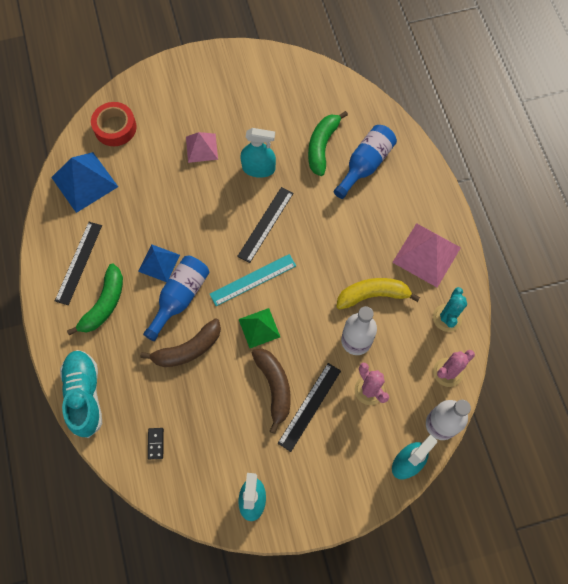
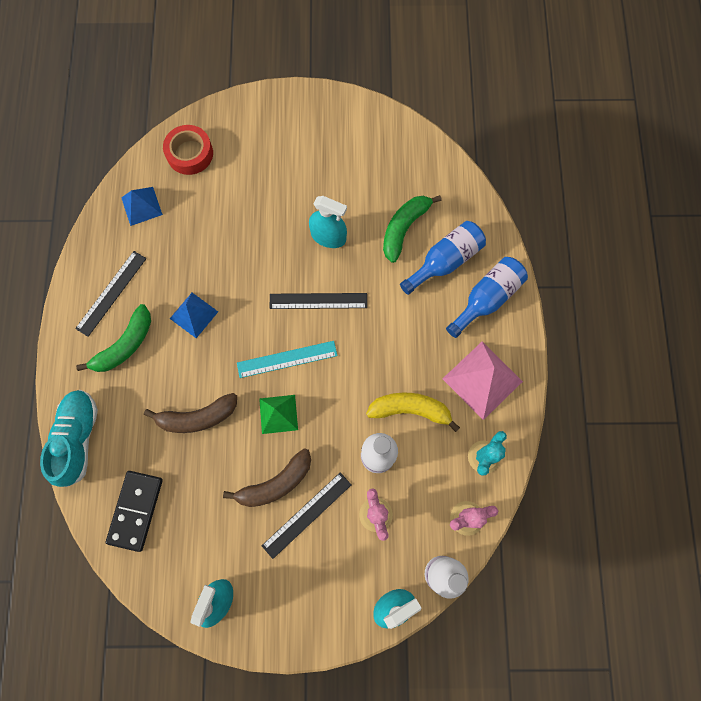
camera: 15 degrees right, 5 degrees up
blue pyramid [51,152,118,213] -> blue pyramid [121,187,163,226], size x0.62
blue bottle [143,256,209,341] -> blue bottle moved to [446,257,528,338]
black domino [148,428,164,459] -> black domino [106,471,163,552], size x2.22
pink pyramid [186,132,218,163] -> none
black ruler [237,187,294,263] -> black ruler turned 45 degrees clockwise [269,293,367,309]
brown banana [252,349,291,434] -> brown banana turned 60 degrees clockwise [223,448,311,507]

